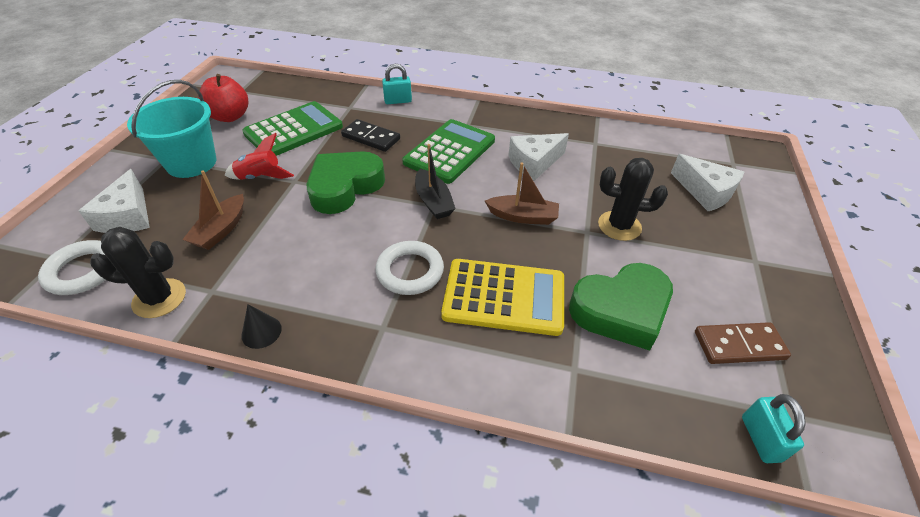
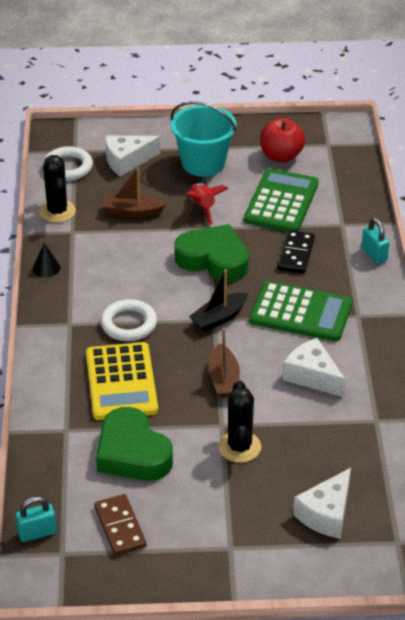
camera: 75 degrees right, 5 degrees down
green calculator [242,101,343,156] -> green calculator turned 105 degrees counterclockwise [244,169,319,232]

